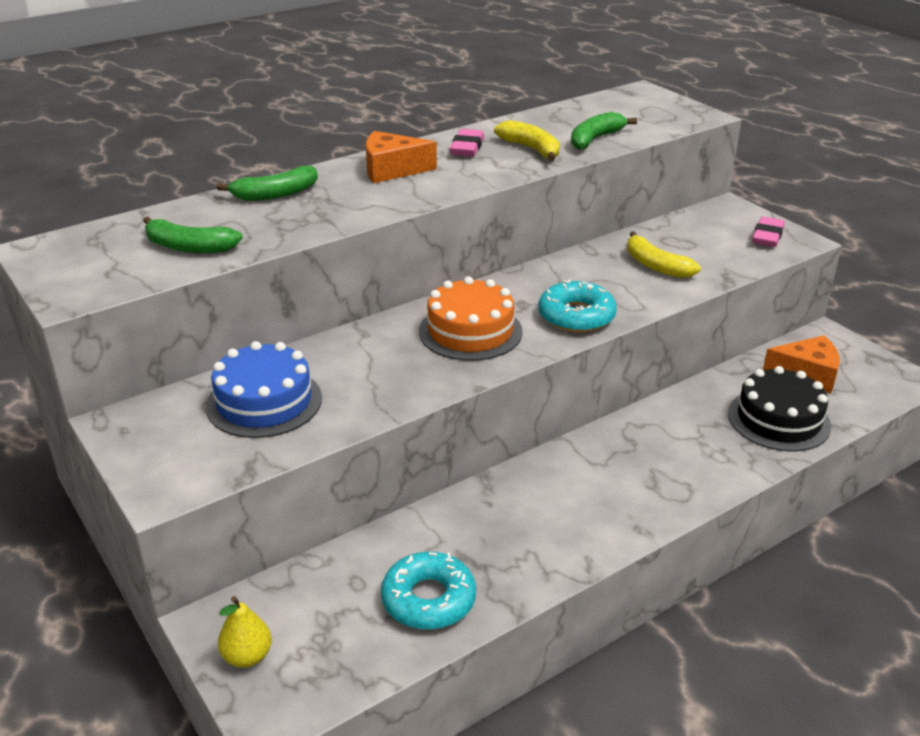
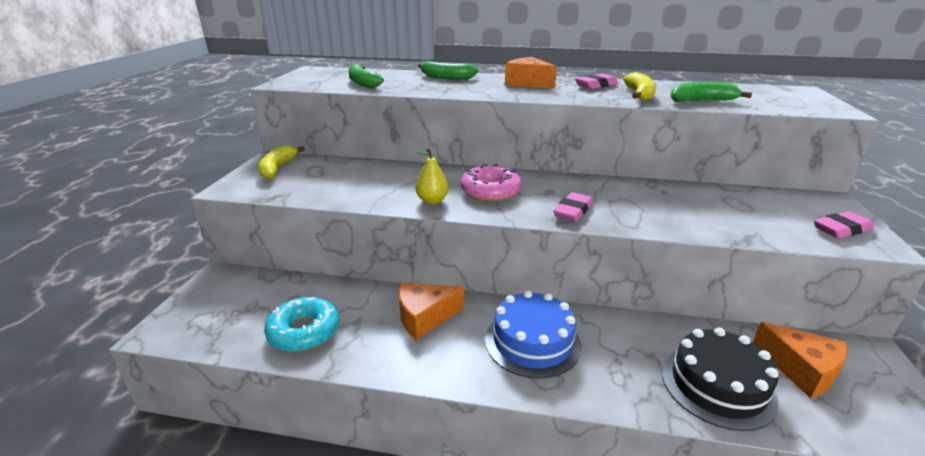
camera: 45 degrees right, 5 degrees down
blue cake [206,341,322,438] -> blue cake moved to [485,290,582,379]
yellow pear [218,596,272,668] -> yellow pear moved to [413,148,449,204]
orange cake [419,276,523,361] -> pink donut [461,164,522,201]
turquoise donut [538,280,617,333] -> pink eraser [553,192,593,222]
yellow banana [627,231,701,278] -> yellow banana moved to [258,145,305,179]
none -> orange cheese [398,283,464,340]

